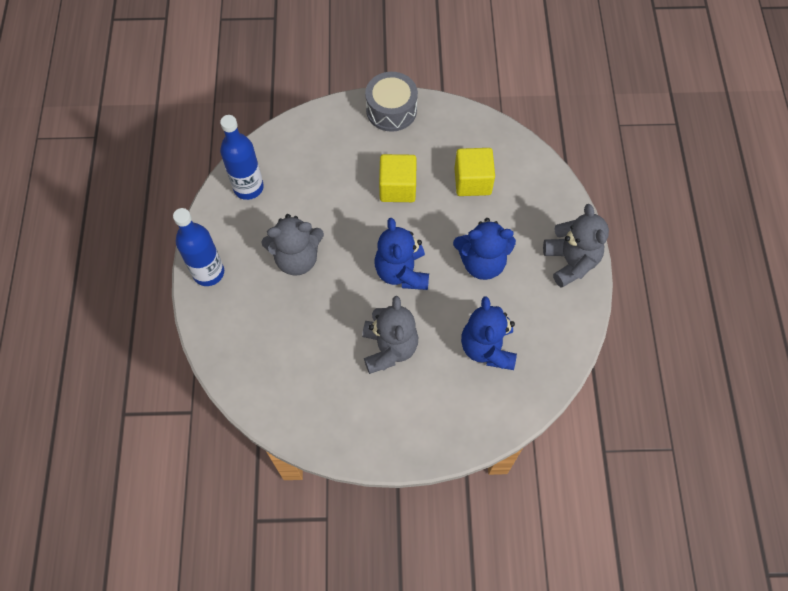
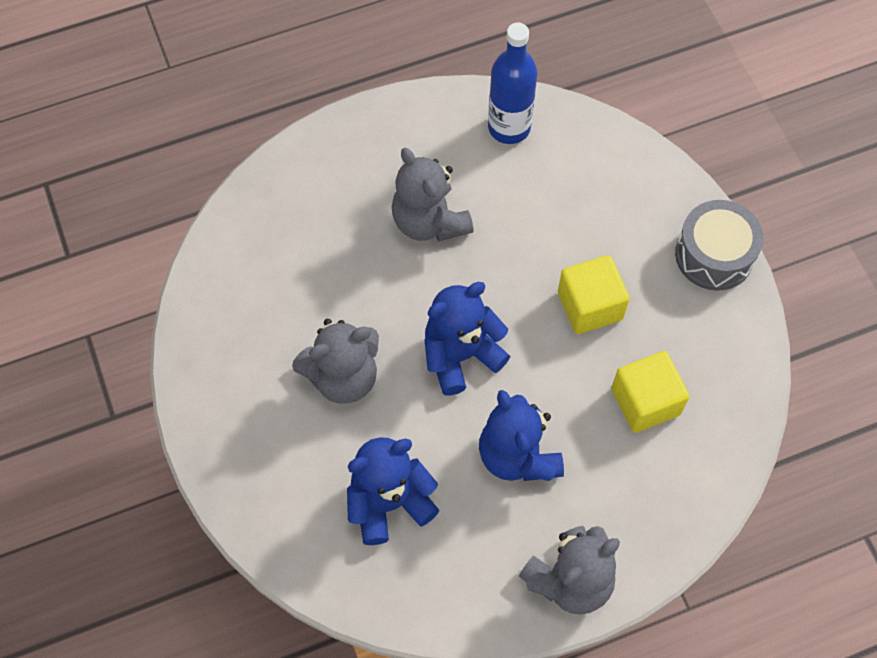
camera: 70 degrees right, 0 degrees up
blue bottle [173,208,224,286] -> none

